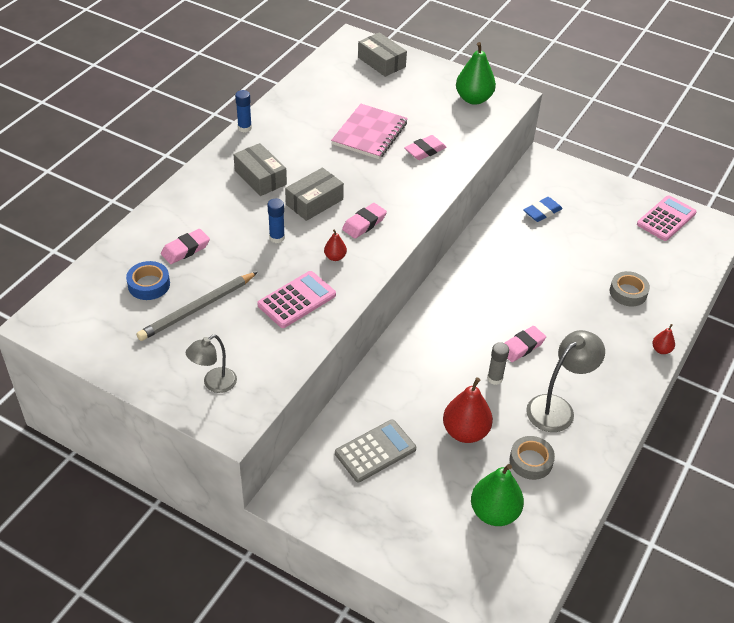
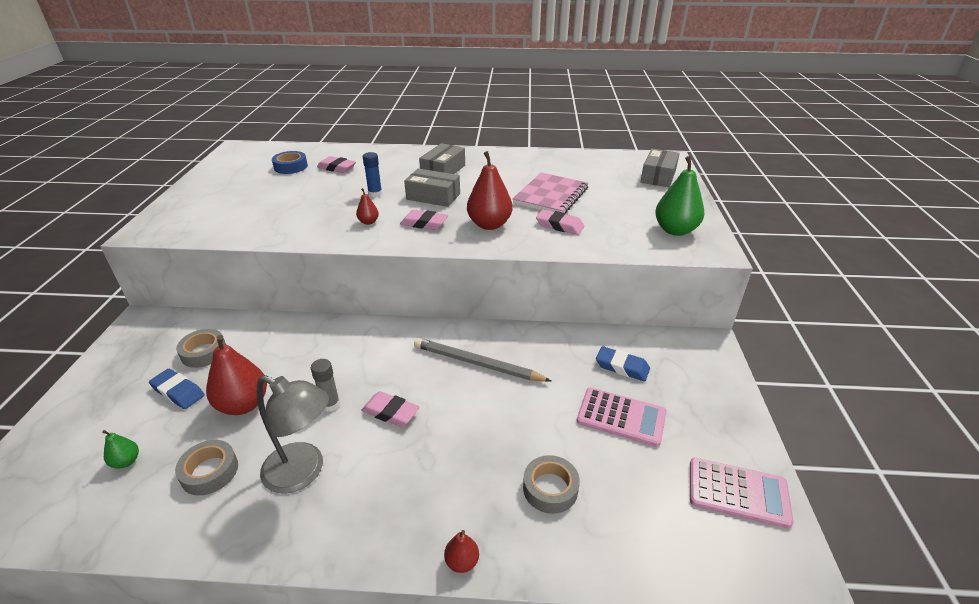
camera: 65 degrees right, 10 degrees down
grey pencil [136,272,258,341] -> grey pencil moved to [414,338,551,382]
grey lamp [185,335,237,393] -> none
blue glue stick [235,90,252,133] -> none
pink calculator [257,271,336,328] -> pink calculator moved to [577,388,667,447]
pink notebook [331,104,408,159] -> pink notebook turned 60 degrees counterclockwise [512,173,588,213]
grey calculator [335,420,416,482] -> grey tape [176,329,226,368]
green pear [471,464,524,526] -> green pear [102,430,139,469], size x0.49
none -> blue eraser [149,369,205,409]
none -> red pear [467,151,513,230]

